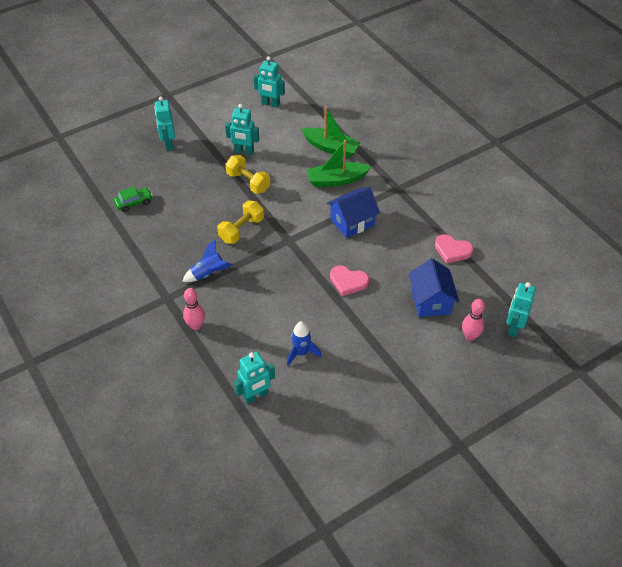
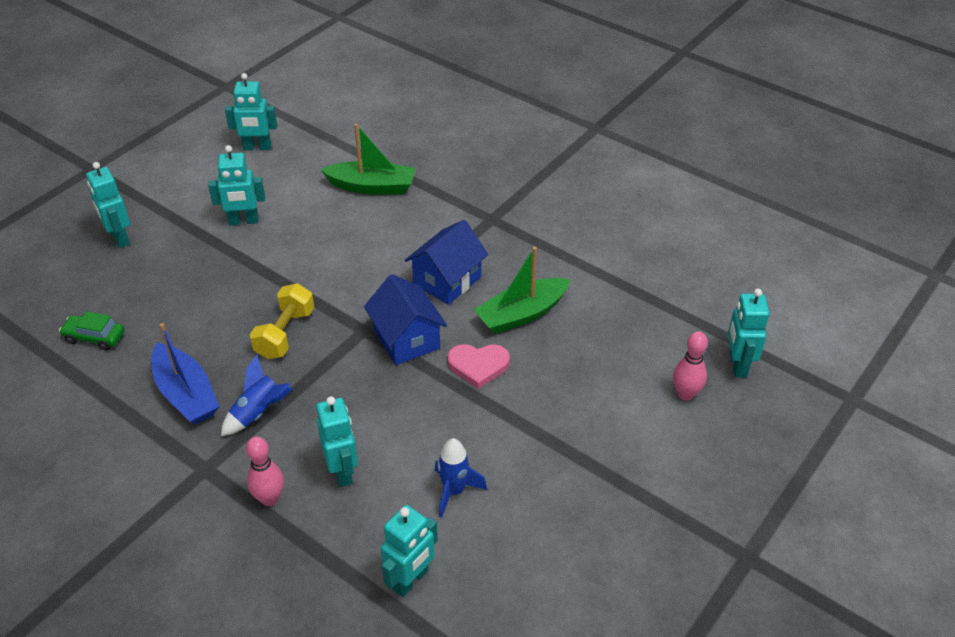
camera: 20 degrees left, 5 degrees down
green car [114,187,153,212] -> green car turned 120 degrees counterclockwise [59,311,125,350]
yellow dumbbell [226,155,270,194] -> none
green boat [307,140,371,187] -> green boat moved to [474,247,571,334]
blue house [409,258,459,317] -> blue house moved to [364,274,447,365]
pink heart [435,234,474,263] -> none
none -> blue boat [152,323,220,424]
none -> turquoise robot [316,396,358,487]

